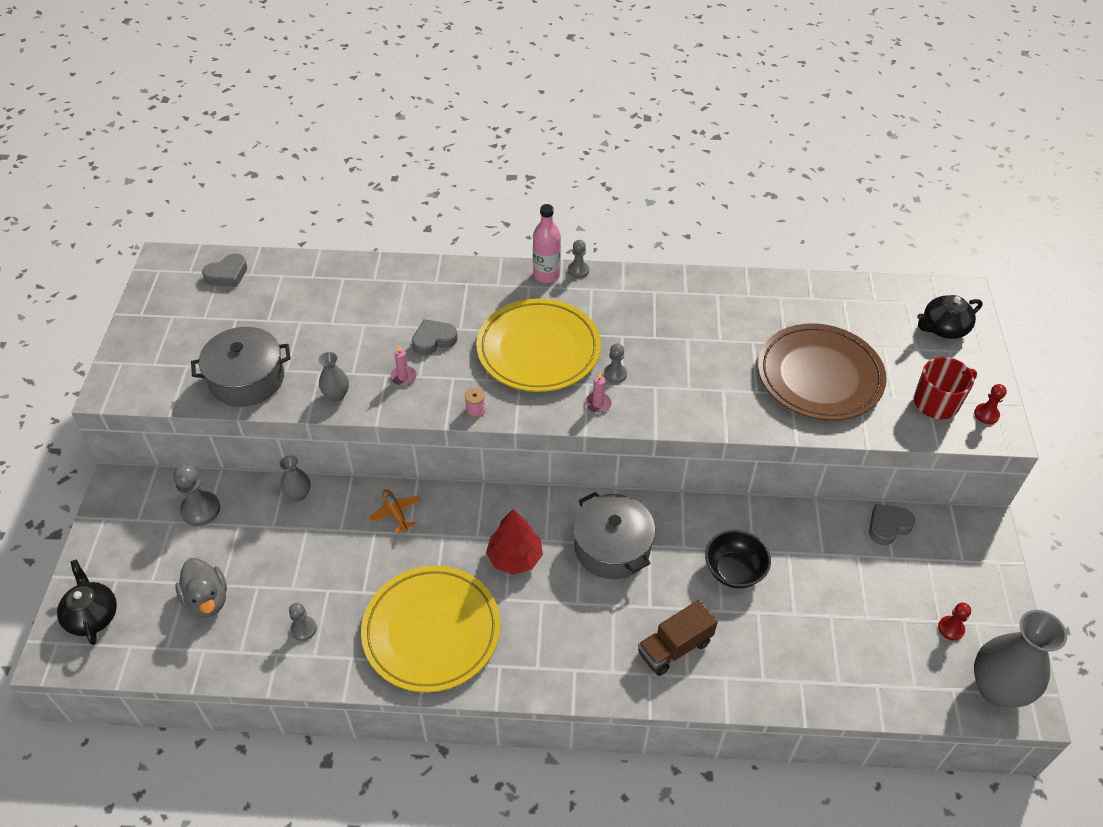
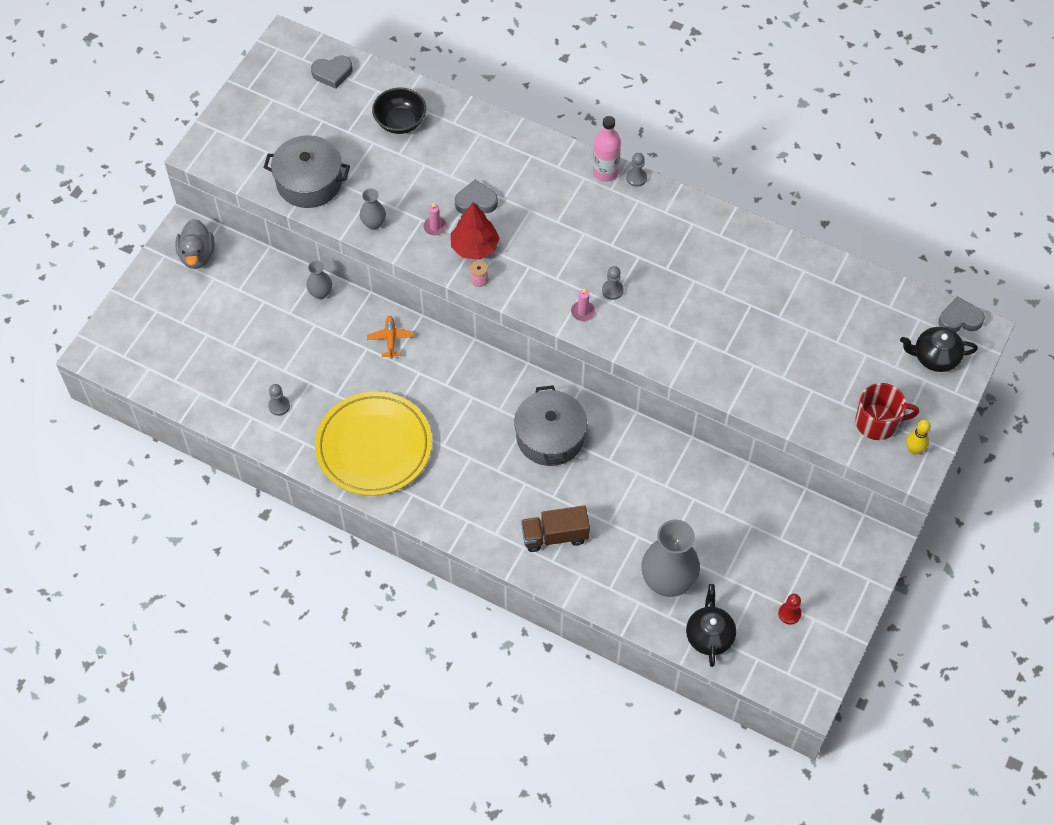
camera: 25 degrees right, 10 degrees up
black teapot [57,559,117,645] -> black teapot moved to [686,584,736,667]
grey pawn [173,465,220,526] -> none
grey duck [175,558,227,618] -> grey duck moved to [175,219,214,269]
yellow plate [476,298,601,392] -> none
red tree [486,509,543,575] -> red tree moved to [451,203,500,260]
black bowl [705,530,771,588] -> black bowl moved to [372,87,426,134]
brown plate [758,323,887,421] -> none
grey heart [869,504,915,545] -> grey heart moved to [938,297,985,333]
red pawn [974,384,1007,424] -> yellow bowling pin [906,419,931,455]
grey vase [974,610,1067,707] -> grey vase moved to [642,519,700,597]

